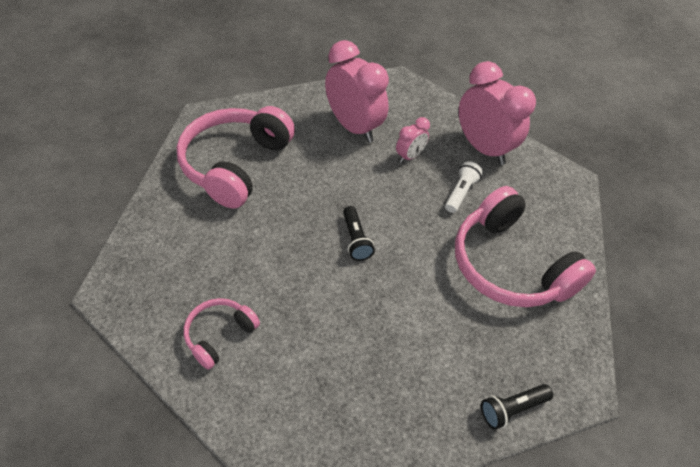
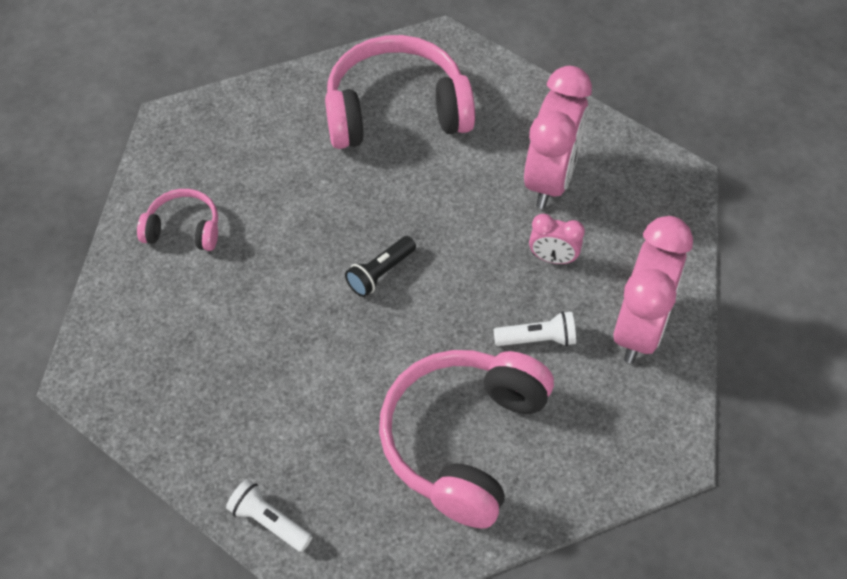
camera: 60 degrees right, 5 degrees up
black flashlight [481,384,553,429] -> white flashlight [226,479,312,552]

